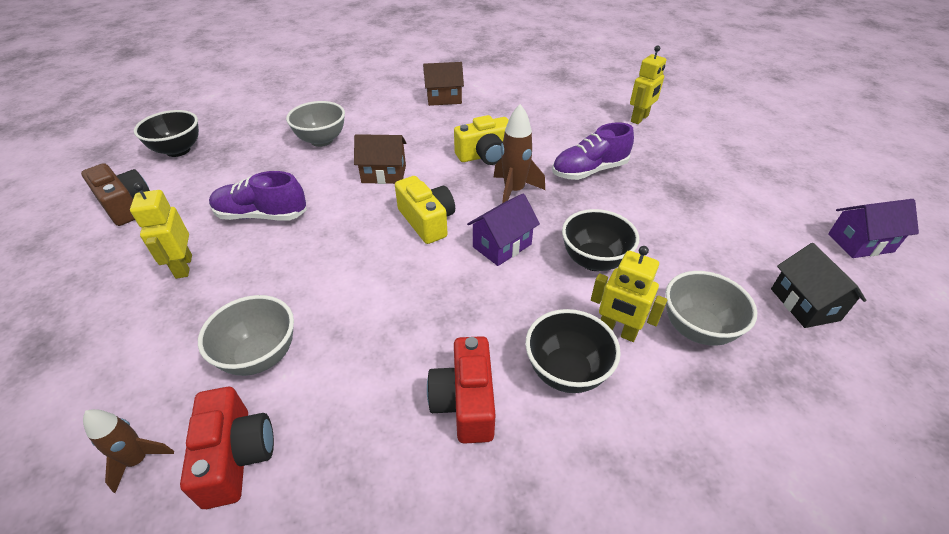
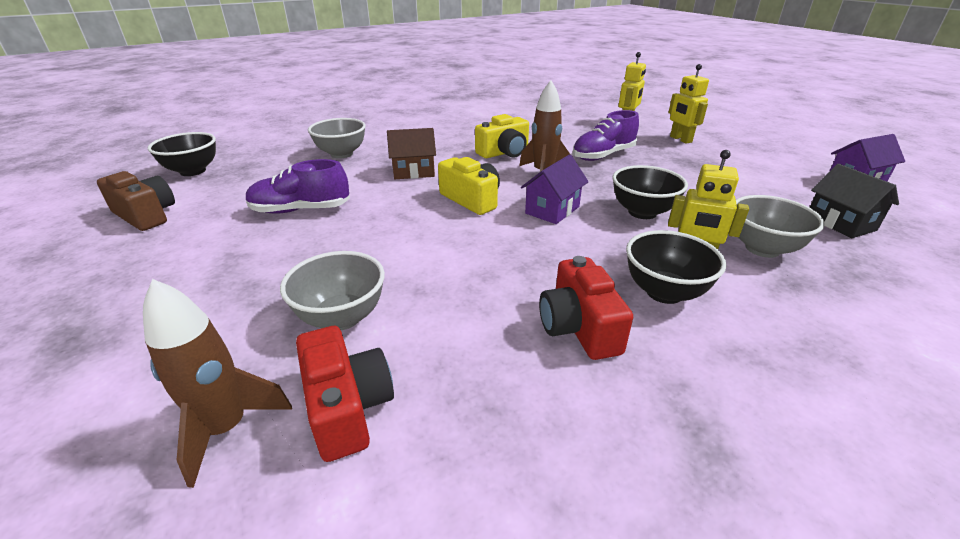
camera: 10 degrees left, 10 degrees down
brown rocket [83,409,174,493] -> brown rocket [143,279,292,488], size x1.55
yellow robot [130,183,192,279] -> yellow robot moved to [668,64,709,144]
brown house [423,62,464,106] -> none

